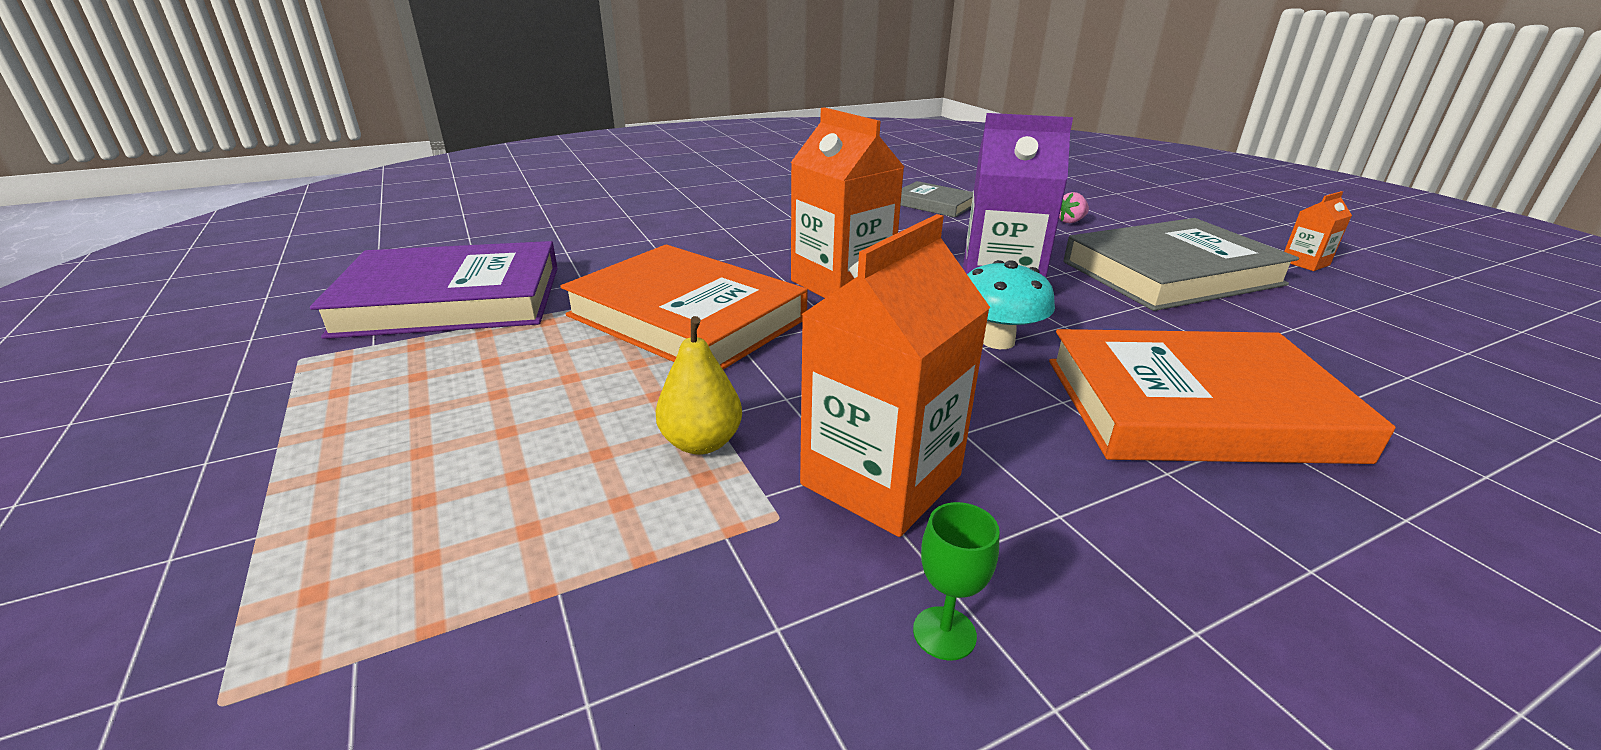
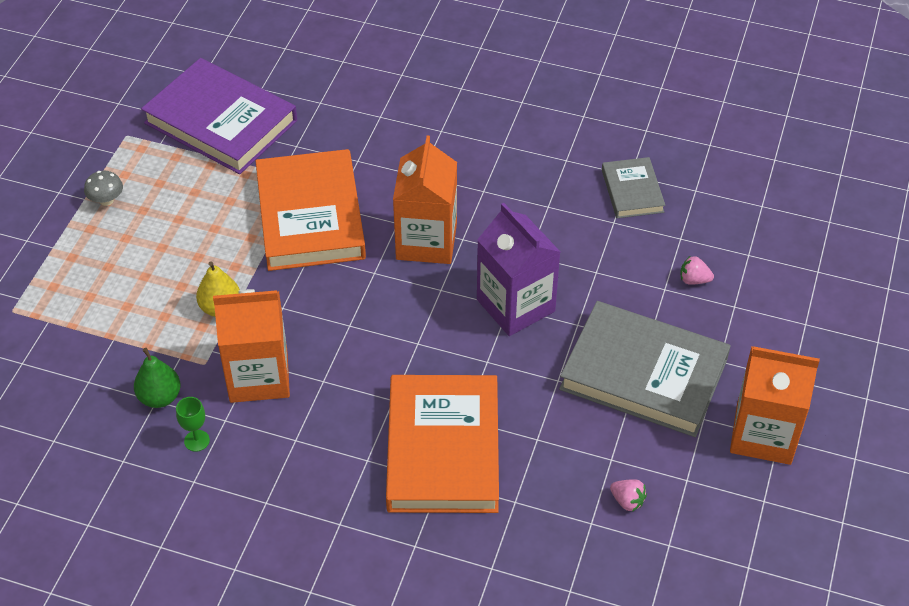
camera: 45 degrees right, 20 degrees up
turquoise mushroom [967,260,1055,349] -> none
orange book [1049,329,1396,464] -> orange book turned 45 degrees clockwise [386,375,499,513]
orange carton [1284,191,1352,271] -> orange carton [730,346,820,465], size x2.12
none -> grey mushroom [84,171,123,206]
none -> green pear [134,348,181,408]
none -> pink strawberry [610,479,647,512]

